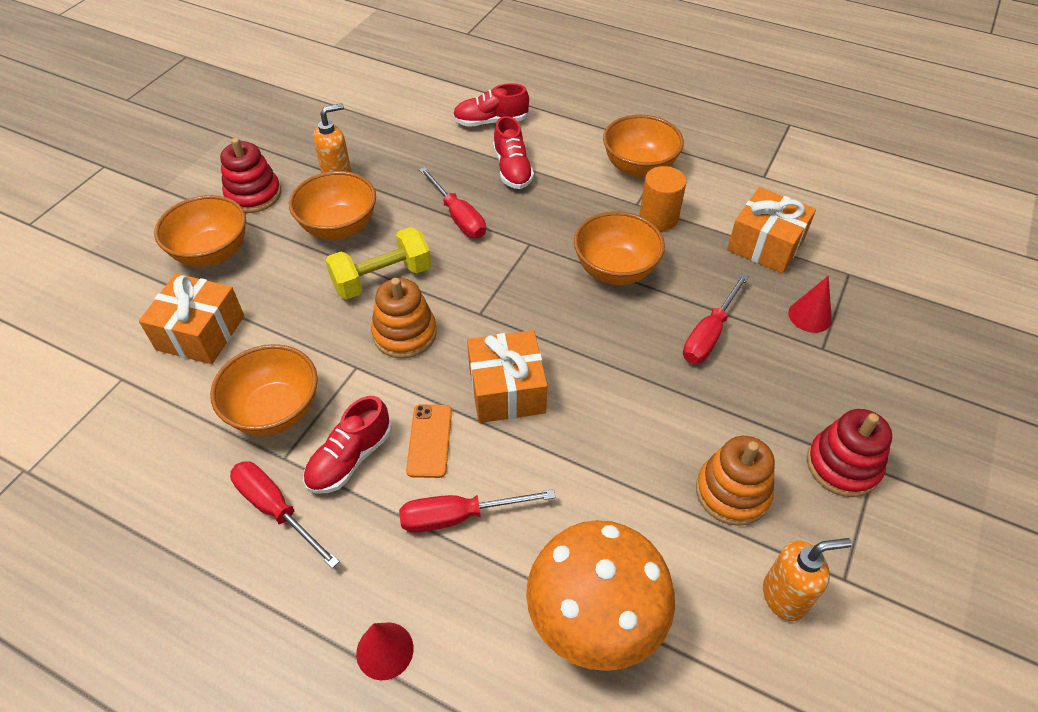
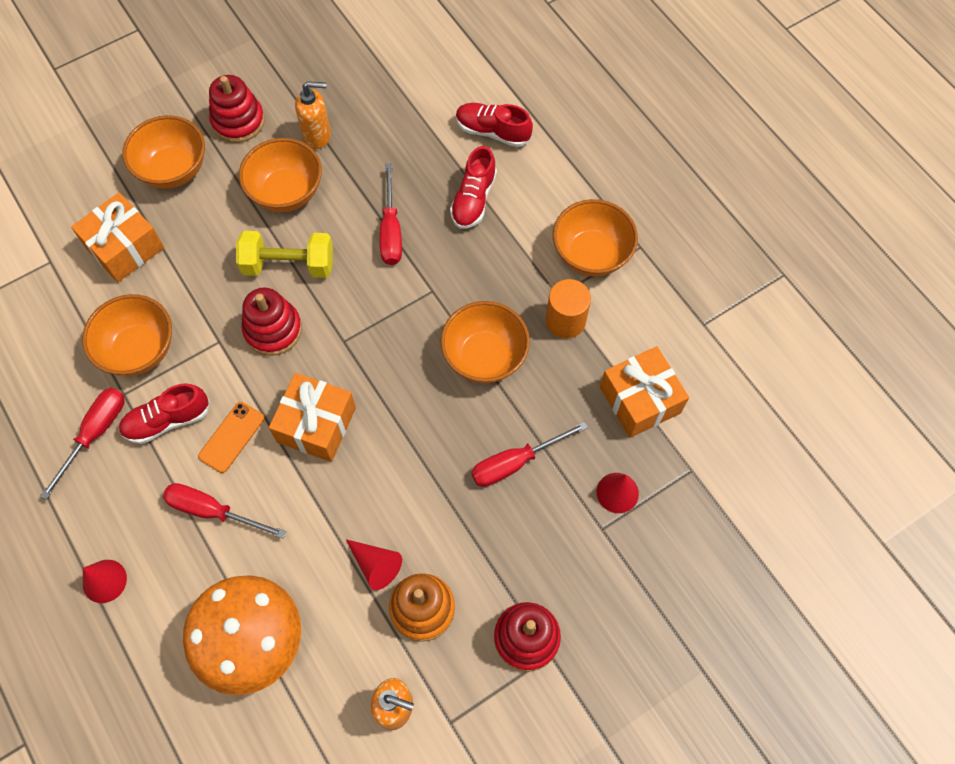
camera: 30 degrees right, 15 degrees up
red screwdriver [230,461,340,569] -> red screwdriver turned 45 degrees clockwise [40,388,124,500]
orange stacking toy [371,278,437,359] -> red stacking toy [242,288,302,356]
none -> red cone [346,539,402,590]

